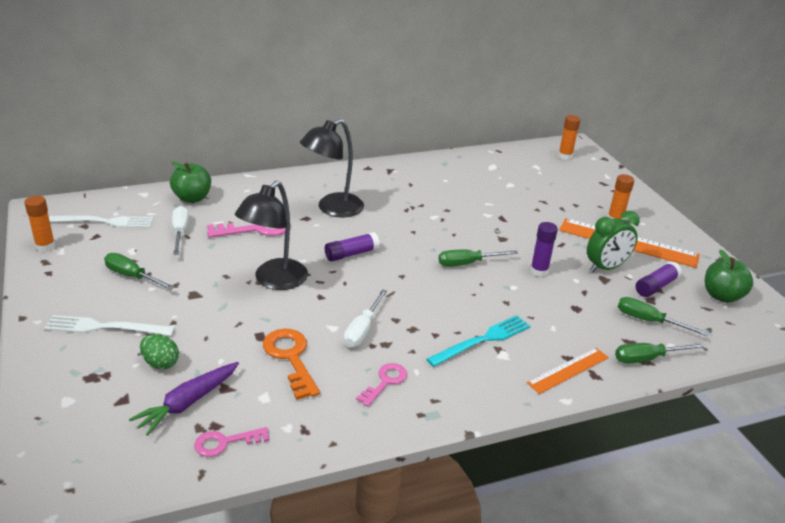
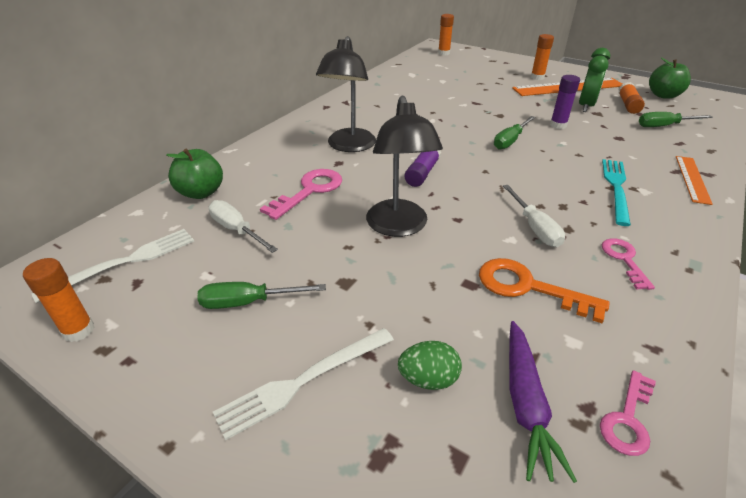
camera: 35 degrees left, 5 degrees up
green screwdriver [615,343,705,363] -> none
purple glue stick [636,261,682,297] -> orange glue stick [619,82,645,114]

